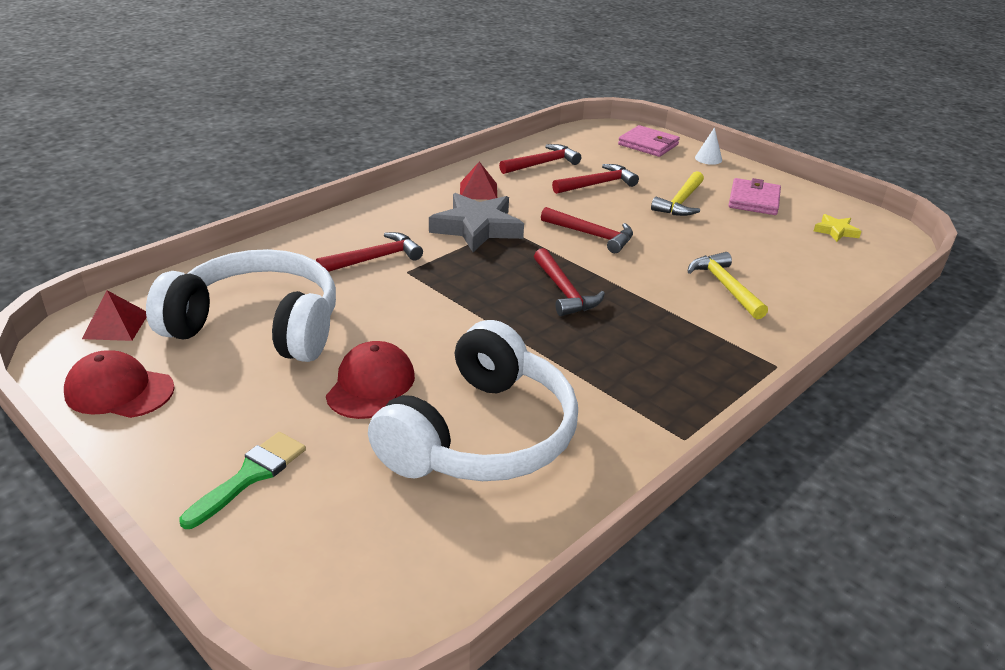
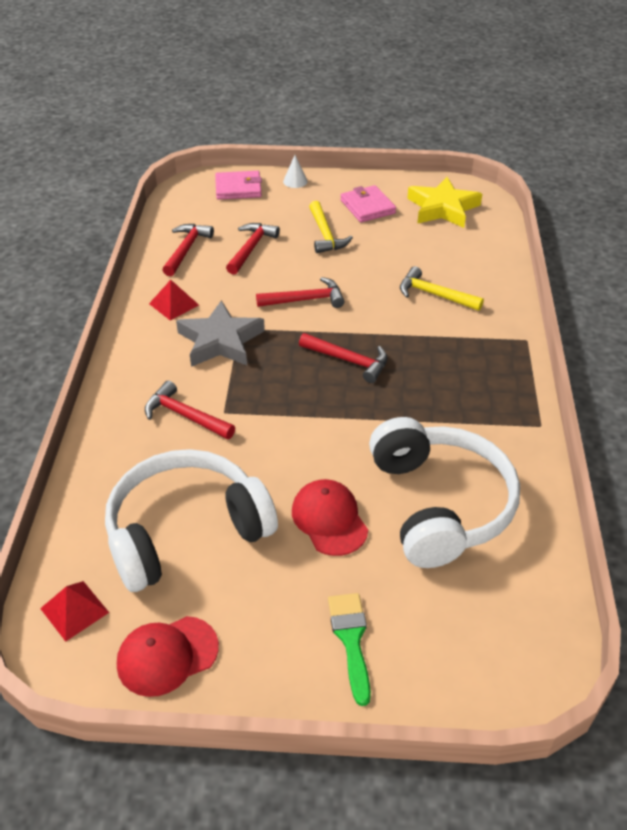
camera: 40 degrees left, 10 degrees up
red hammer [316,232,423,272] -> red hammer turned 75 degrees counterclockwise [145,380,235,439]
yellow star [814,214,861,242] -> yellow star [407,177,482,228], size x2.07

